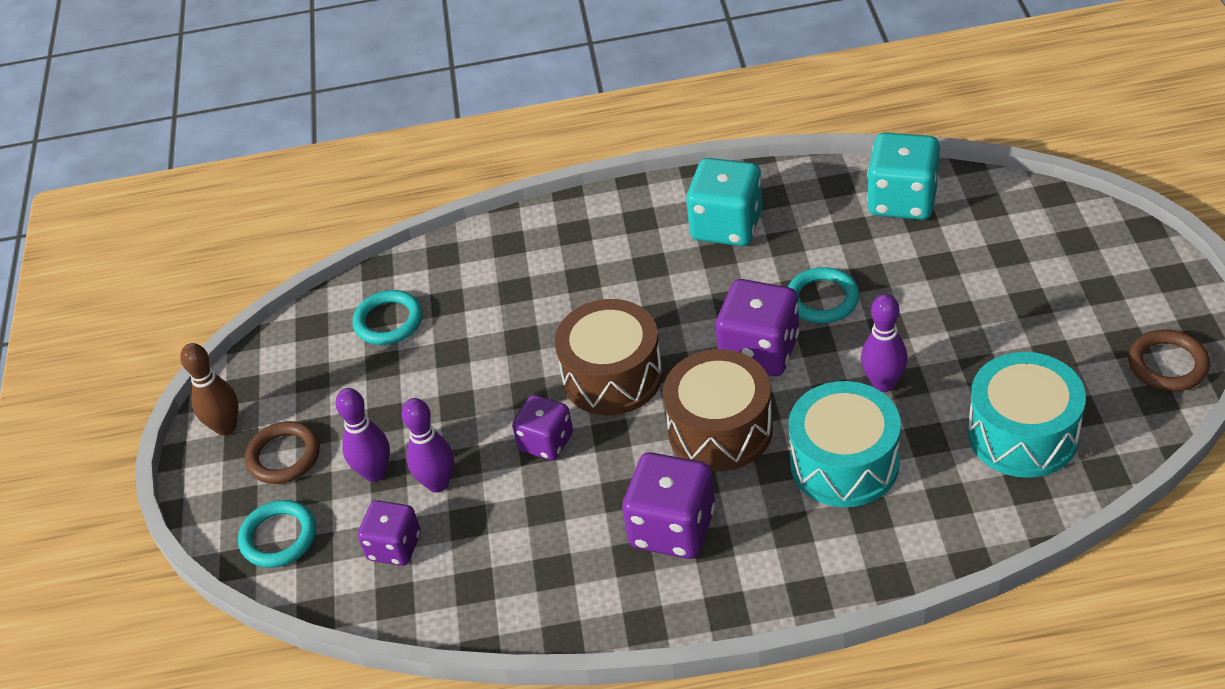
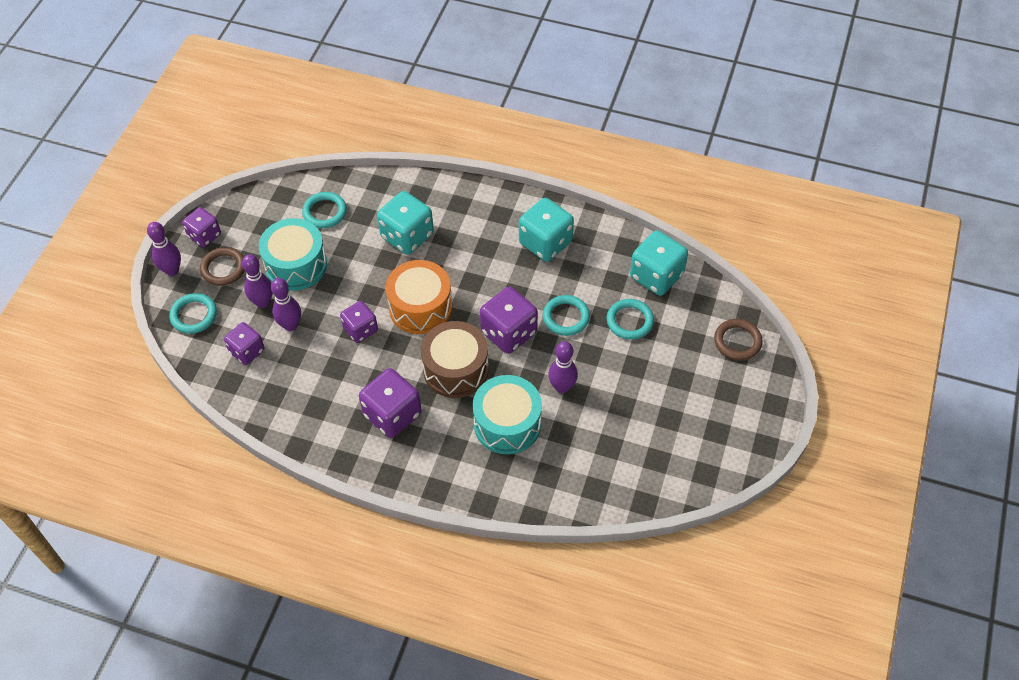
camera: 20 degrees right, 10 degrees up
brown bowling pin [180,343,238,436] -> purple dice [182,207,221,247]
brown drum [555,299,663,415] -> orange drum [386,260,452,334]
turquoise drum [968,352,1086,478] -> turquoise drum moved to [259,218,327,291]
brown ring [1128,329,1210,392] -> brown ring moved to [714,319,763,360]
none -> purple bowling pin [147,222,181,276]
none -> turquoise dice [377,191,434,255]
none -> turquoise ring [607,299,654,340]

